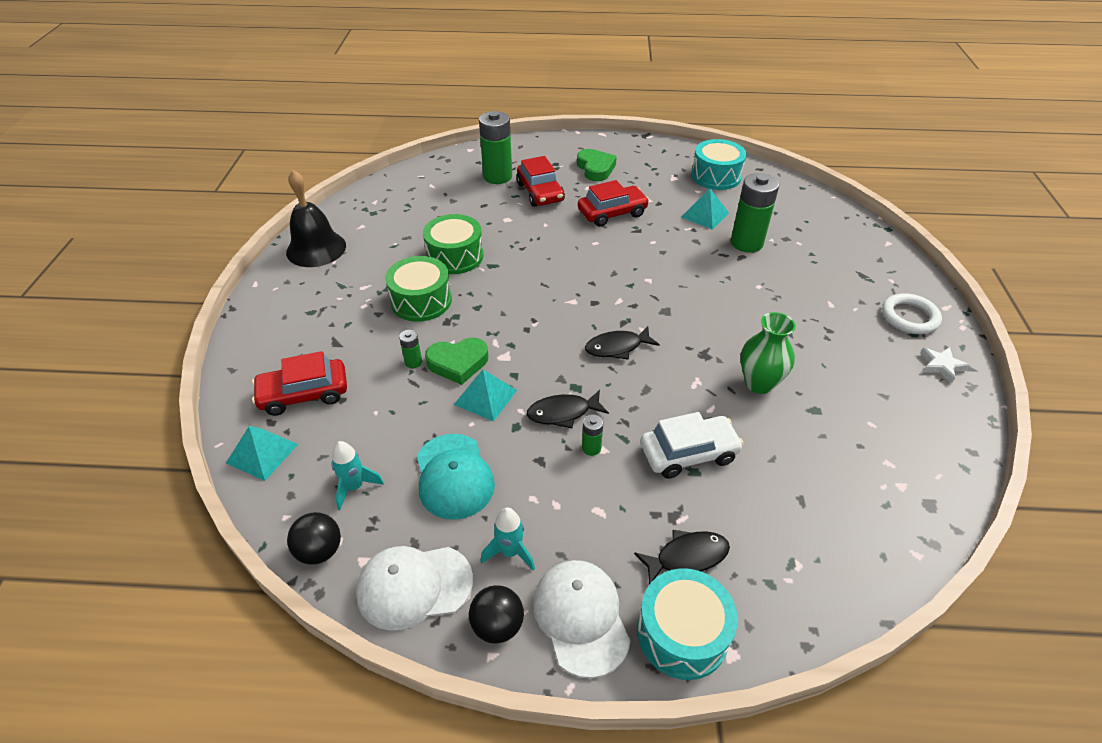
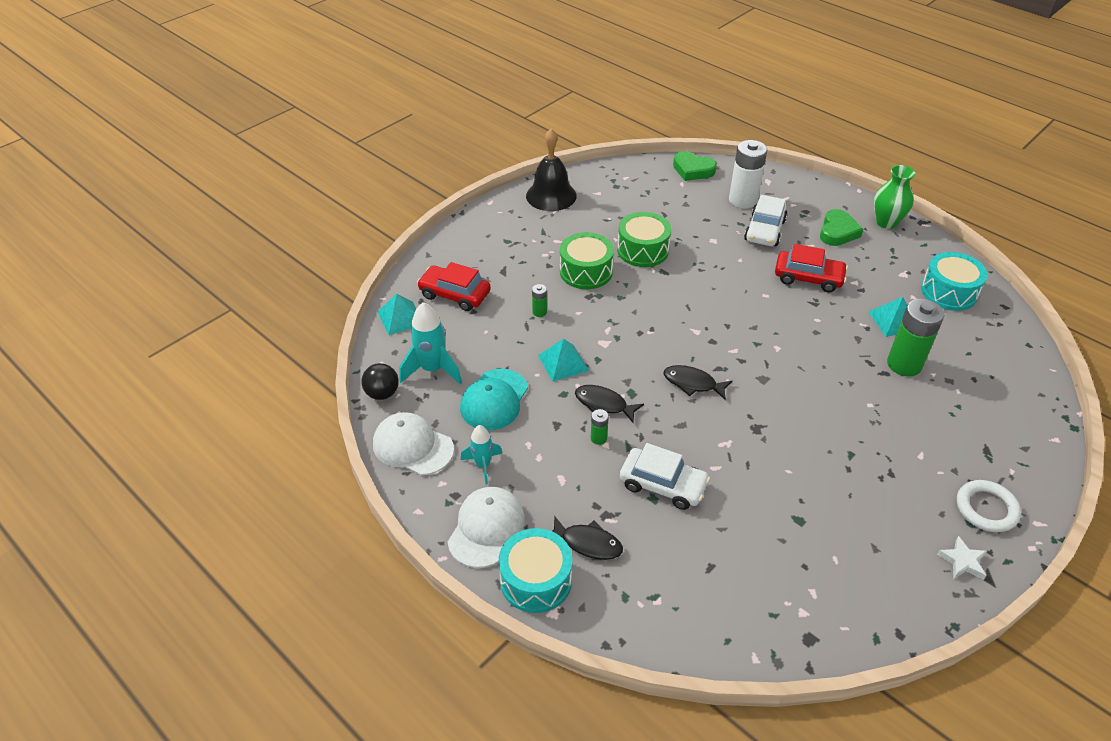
camera: 40 degrees right, 0 degrees up
turquoise rocket [331,441,384,510] -> turquoise rocket [399,302,462,384], size x1.61
green heart [425,338,488,385] -> green heart moved to [673,151,717,181]
black ball [469,585,524,644] -> none
green battery [479,111,512,184] -> white battery [729,140,767,209]
red car [516,156,565,207] -> white car [744,195,787,246]
green vase [741,312,796,394] -> green vase moved to [874,165,915,229]

